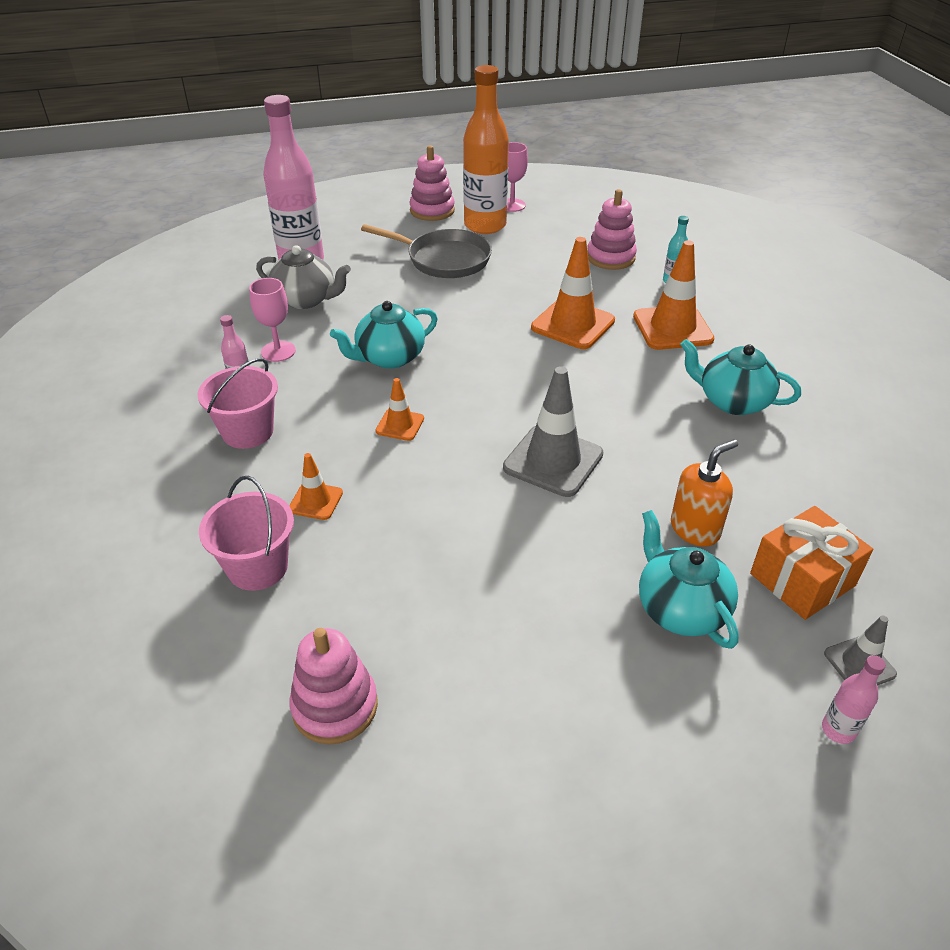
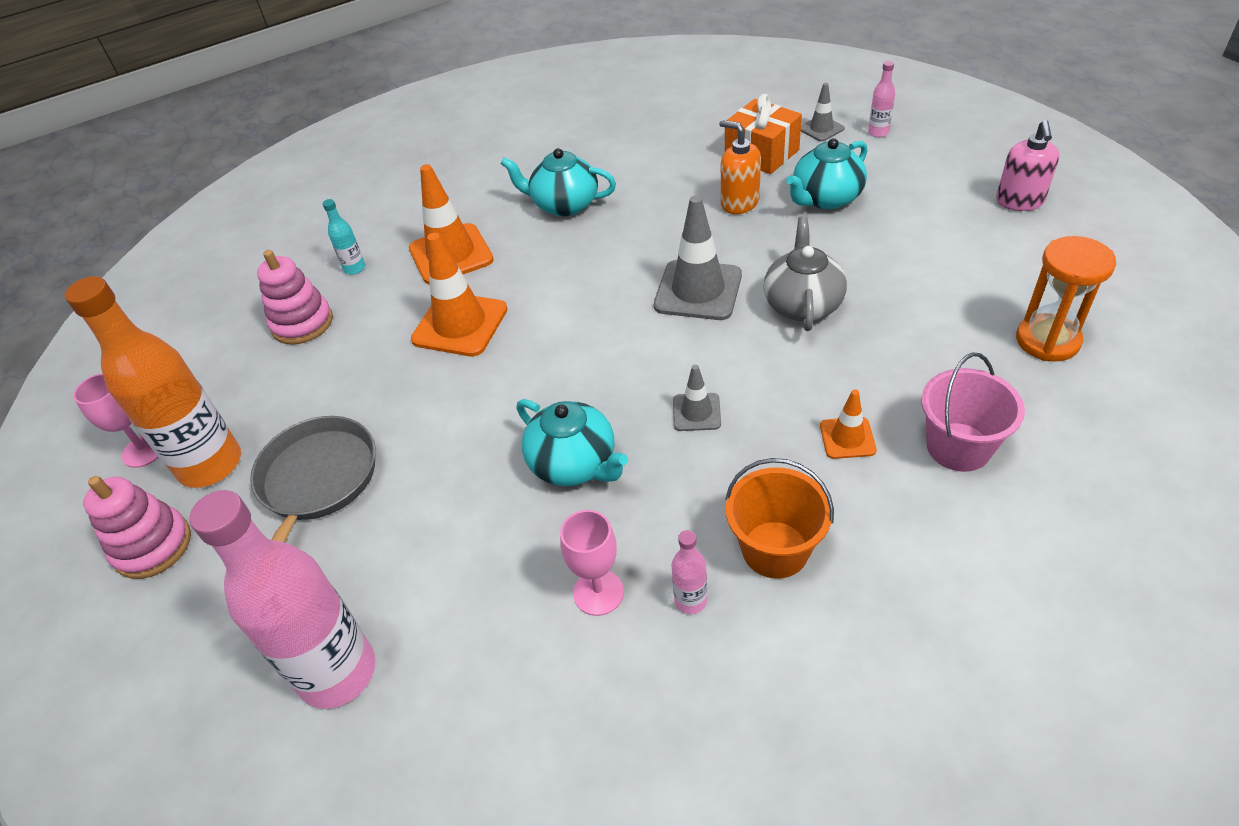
camera: 100 degrees left, 5 degrees up
pink bucket [198,358,278,449] -> orange bucket [725,458,834,579]
grey teapot [256,245,351,309] -> grey teapot moved to [764,216,847,331]
pink stacking toy [289,628,378,745] -> orange hourglass [1016,236,1116,361]
orange traffic cone [375,378,424,441] -> grey traffic cone [673,364,721,431]
turquoise teapot [680,339,801,415] -> turquoise teapot turned 90 degrees clockwise [500,148,616,216]
none -> pink soap dispenser [996,120,1059,211]

